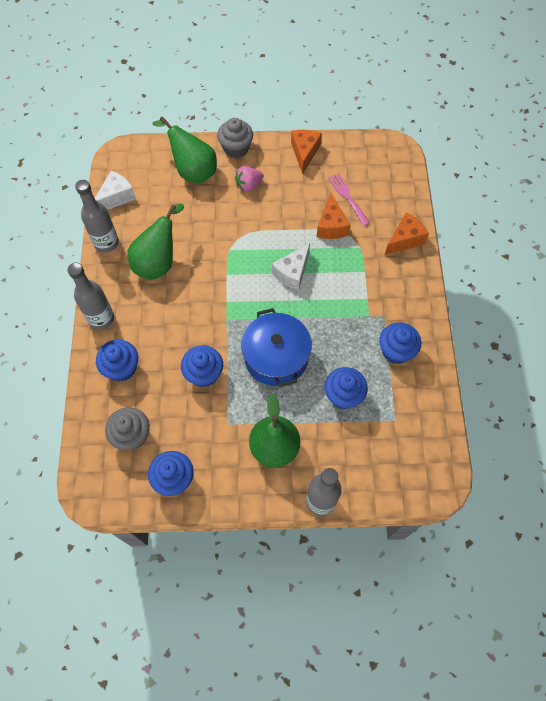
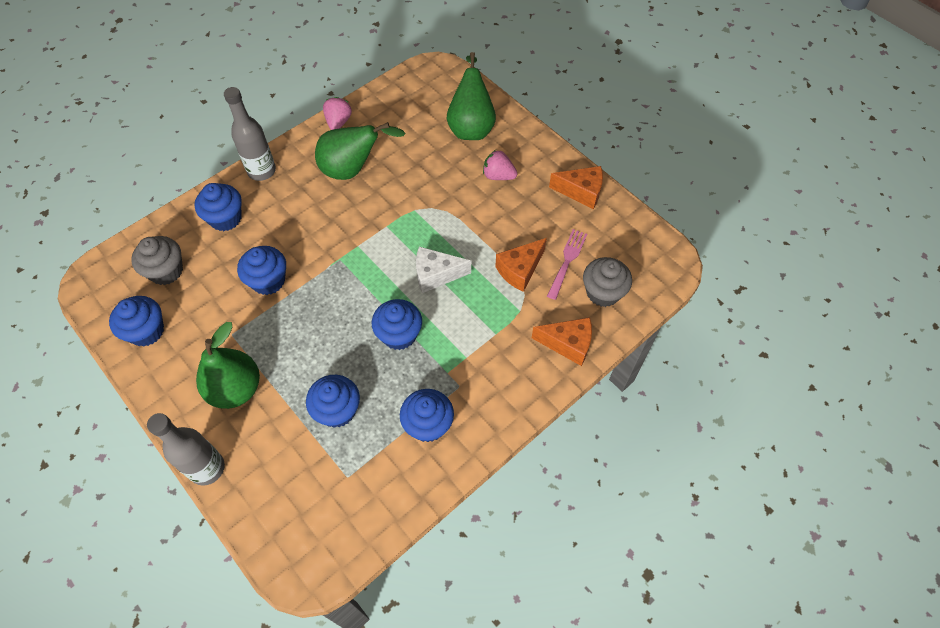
camera: 50 degrees right, 5 degrees down
grey bottle [75,180,119,253] -> pink strawberry [323,97,352,130]
white cheese [95,171,136,210] -> none
grey cupcake [217,118,253,158] -> grey cupcake moved to [583,257,632,307]
blue pot [241,308,312,387] -> none
orange cheese [291,130,322,174] -> orange cheese turned 45 degrees clockwise [549,166,603,209]
none -> blue cupcake [372,299,422,350]

